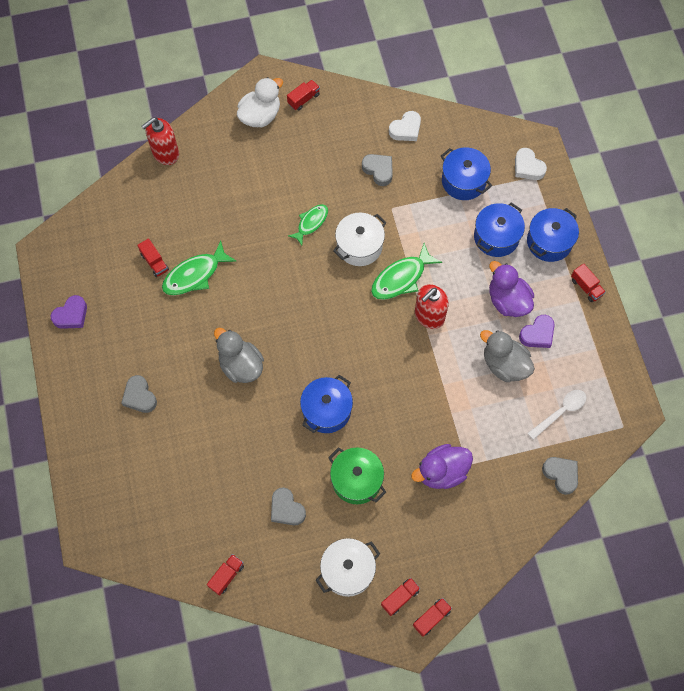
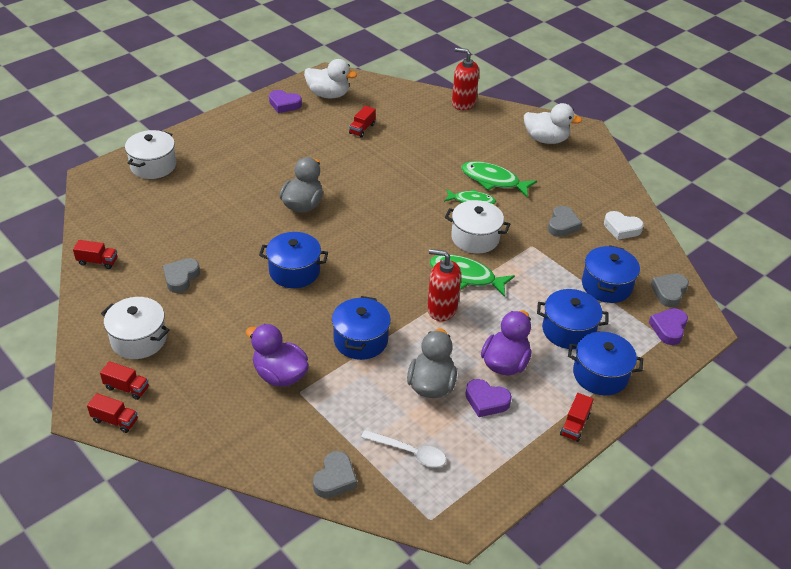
camera: 60 degrees right, 25 degrees down
grey heart [121,375,157,413] -> grey heart moved to [651,274,689,307]
green fish [162,241,236,295] -> green fish moved to [461,161,537,197]
red truck [287,80,320,111] -> none
green pot [328,447,386,504] -> none
white heart [515,148,547,180] -> purple heart [649,308,688,345]
none -> white pot [125,130,176,179]
none -> white duck [304,59,357,98]
none -> blue pot [332,296,391,360]

